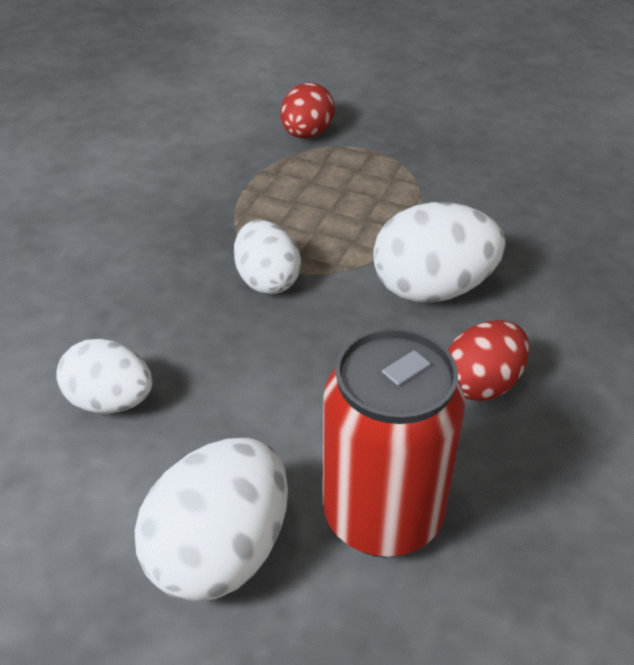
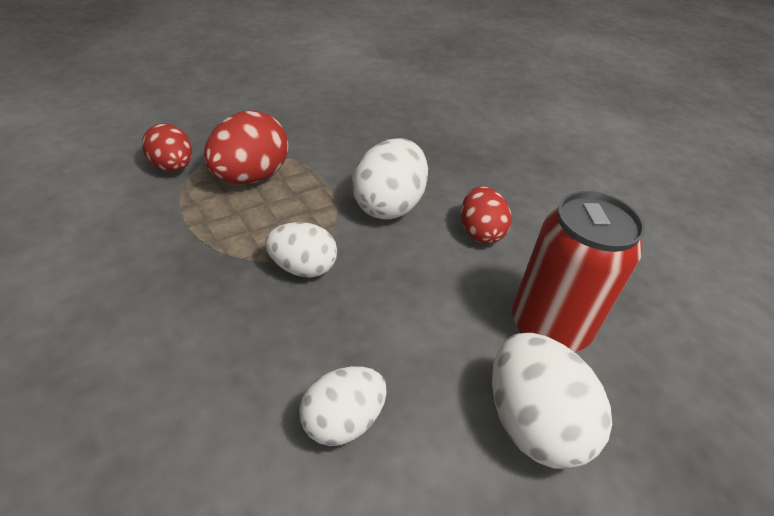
camera: 60 degrees left, 0 degrees up
none -> red egg [204,110,288,184]

